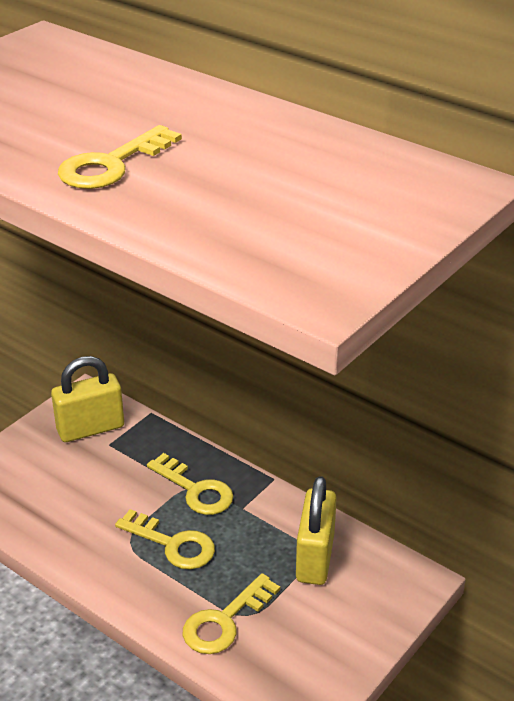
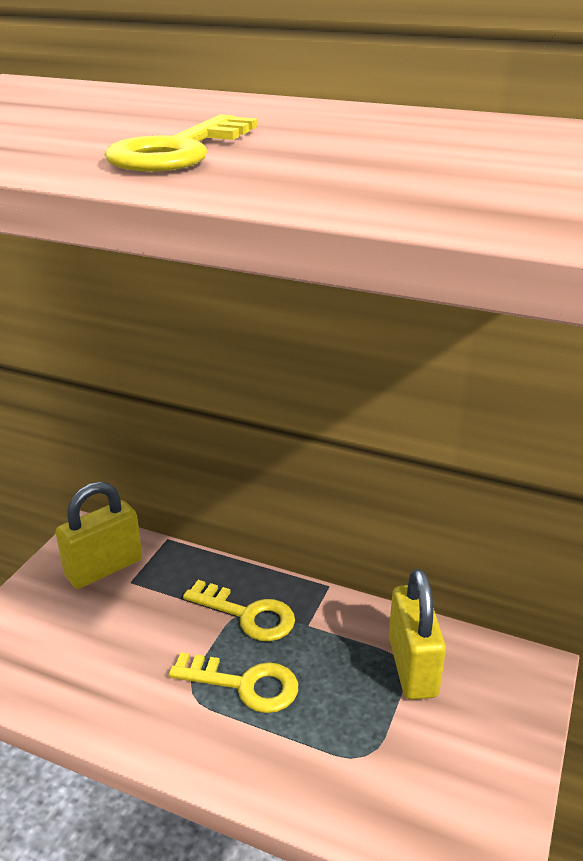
camera: 15 degrees left, 5 degrees down
yellow key [183,573,280,654] -> none

